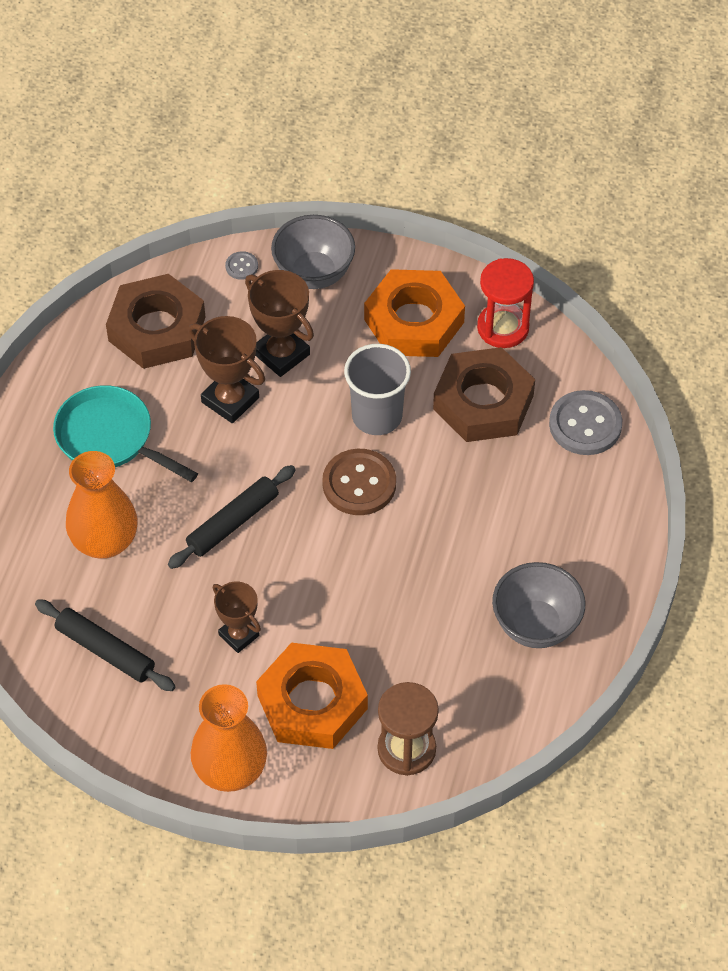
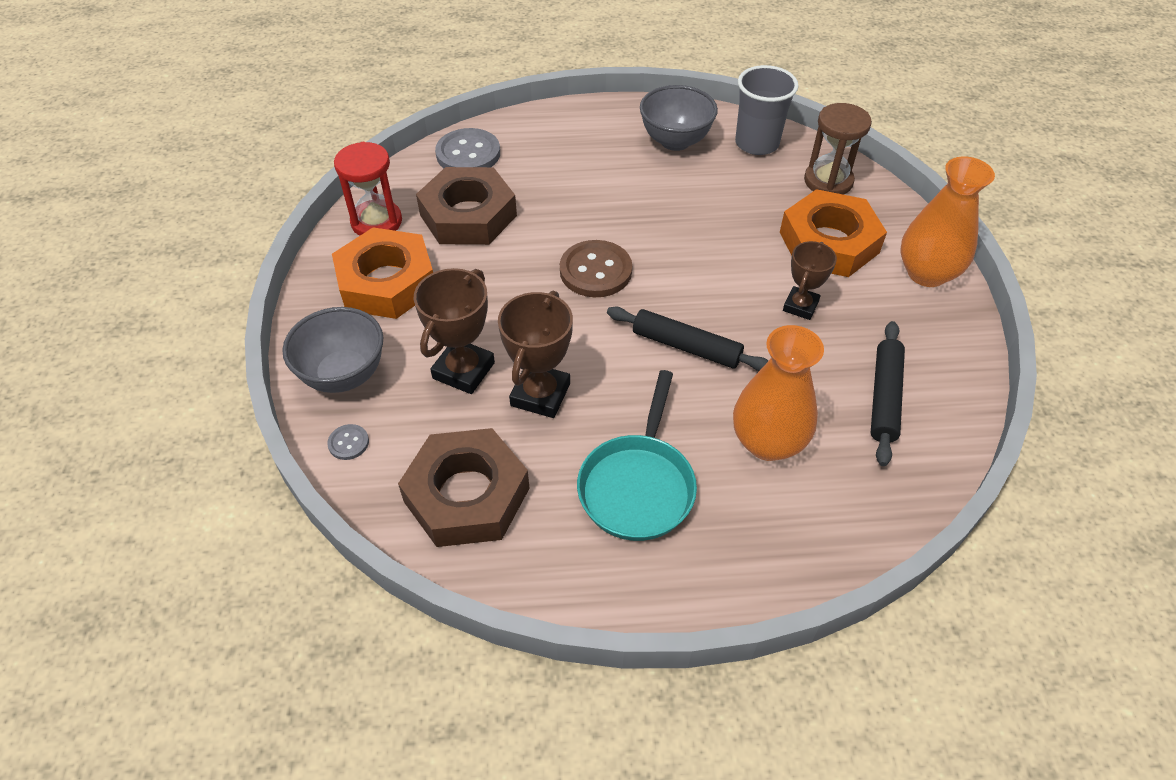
camera: 110 degrees left, 5 degrees down
grey cup [344,344,411,435] -> grey cup moved to [735,65,799,155]

